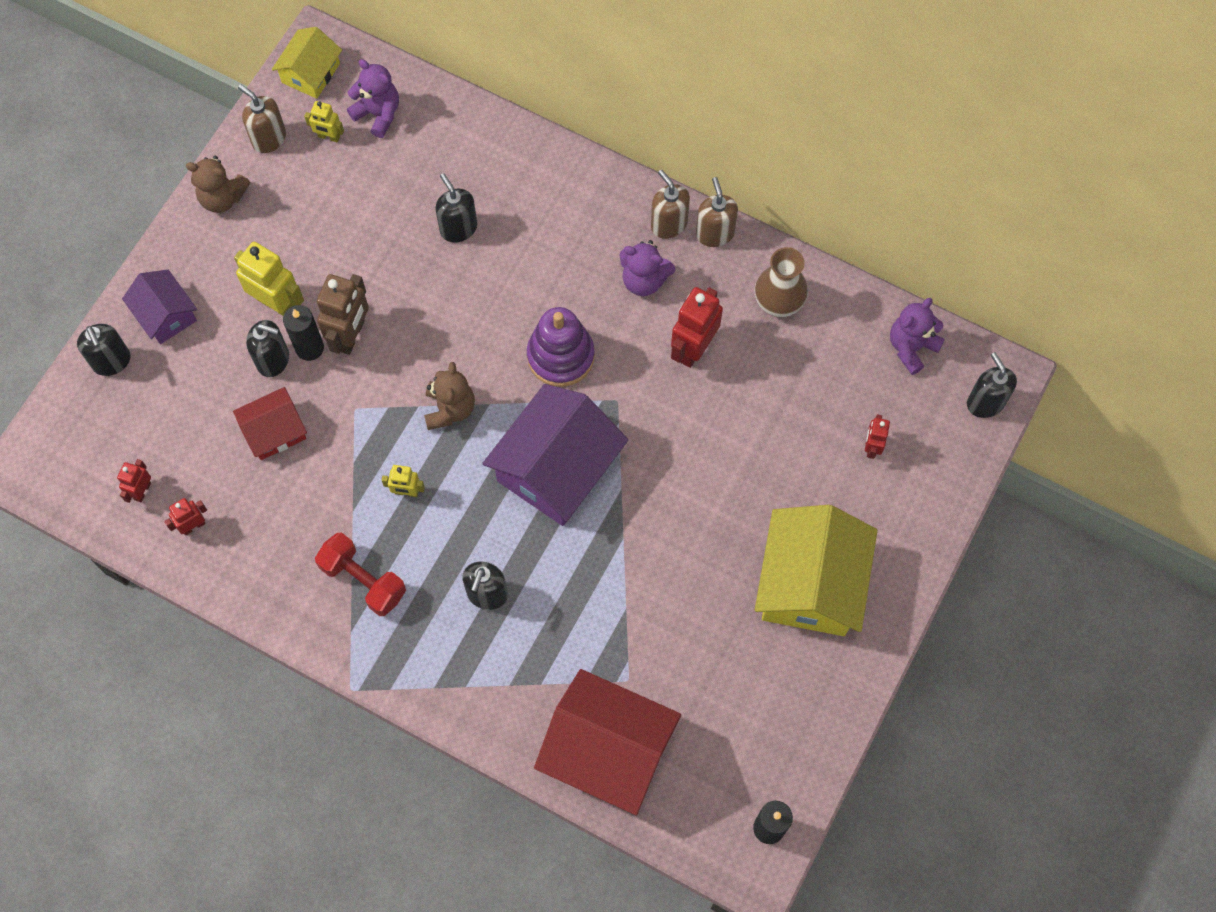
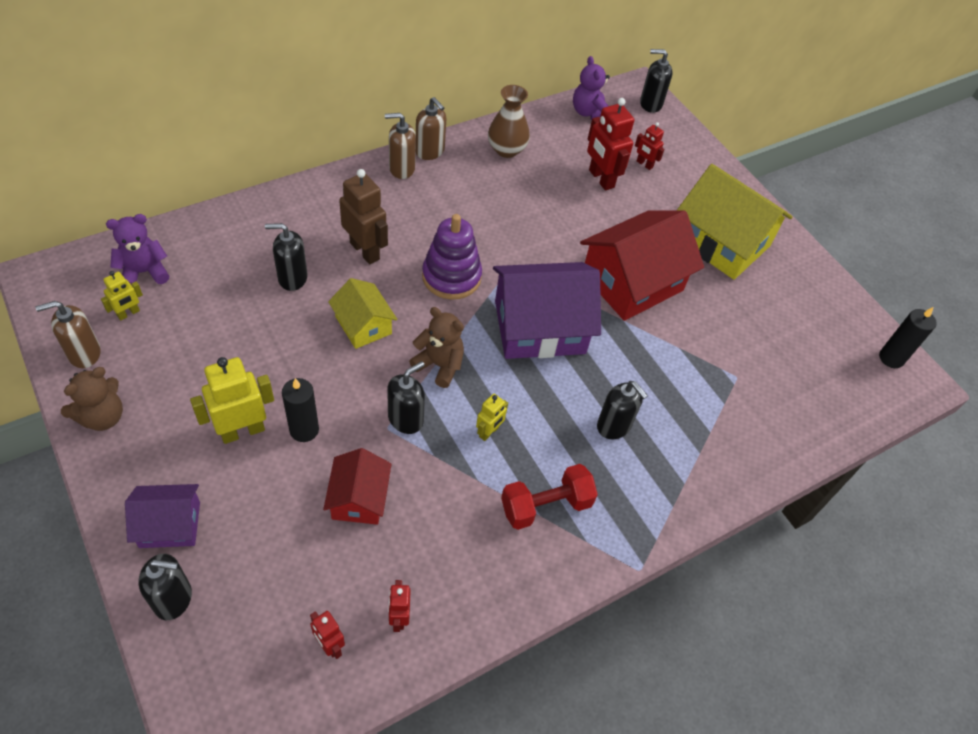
camera: 65 degrees left, 15 degrees down
black soap dispenser [246,320,289,377] -> black soap dispenser moved to [387,361,425,434]
yellow house [272,27,342,99] -> yellow house moved to [328,278,397,349]
brown robot [317,274,369,355] -> brown robot moved to [339,169,388,264]
purple house [482,384,628,526] -> purple house turned 75 degrees counterclockwise [493,262,601,359]
red house [534,669,681,815] -> red house moved to [580,210,704,321]
purple teddy bear [620,240,676,296] -> none
red robot [671,287,723,368] -> red robot moved to [587,98,634,191]
brown soap dispenser [696,177,738,247] -> brown soap dispenser turned 150 degrees counterclockwise [416,97,446,160]

